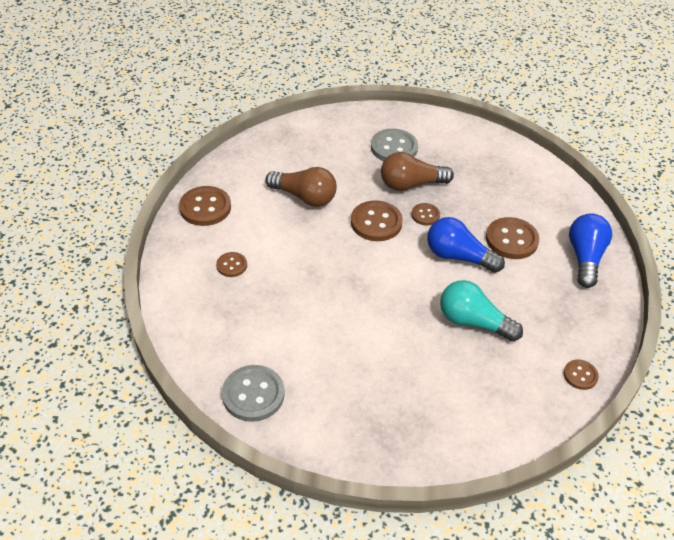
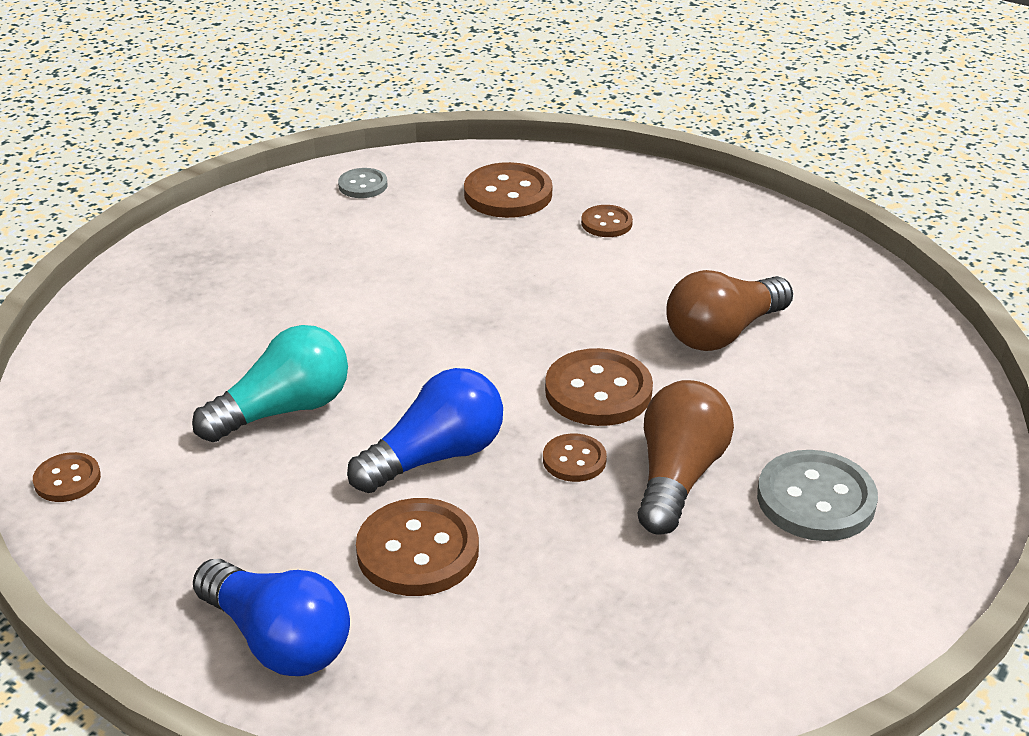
camera: 120 degrees right, 10 degrees down
brown button [179,186,231,226] -> brown button moved to [464,162,552,218]
grey button [222,365,285,422] -> grey button [338,168,388,198], size x0.56

